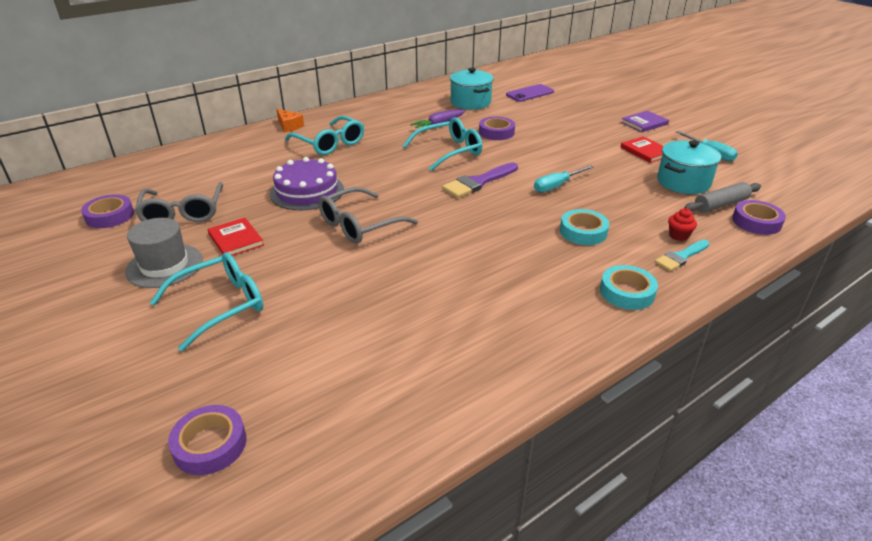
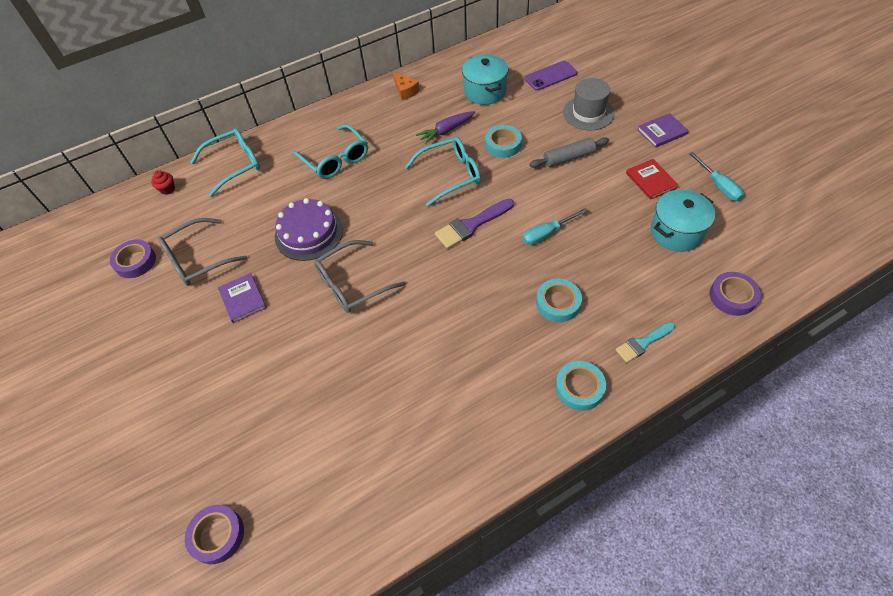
camera: 10 degrees right, 20 degrees up
grey hat [125,218,203,288] -> grey hat moved to [563,78,615,130]
grey glasses [135,182,223,222] -> grey glasses turned 60 degrees clockwise [158,218,247,286]
turquoise glasses [150,252,263,351] -> turquoise glasses moved to [190,128,260,197]
red book [208,218,264,256] -> purple book [218,273,267,323]
orange cheese [277,109,304,132] -> orange cheese moved to [393,72,420,100]
purple tape [479,117,515,140] -> turquoise tape [485,125,522,158]
red cupcake [668,208,697,241] -> red cupcake moved to [151,170,175,195]
grey rolling pin [684,182,761,213] -> grey rolling pin moved to [530,137,609,168]

